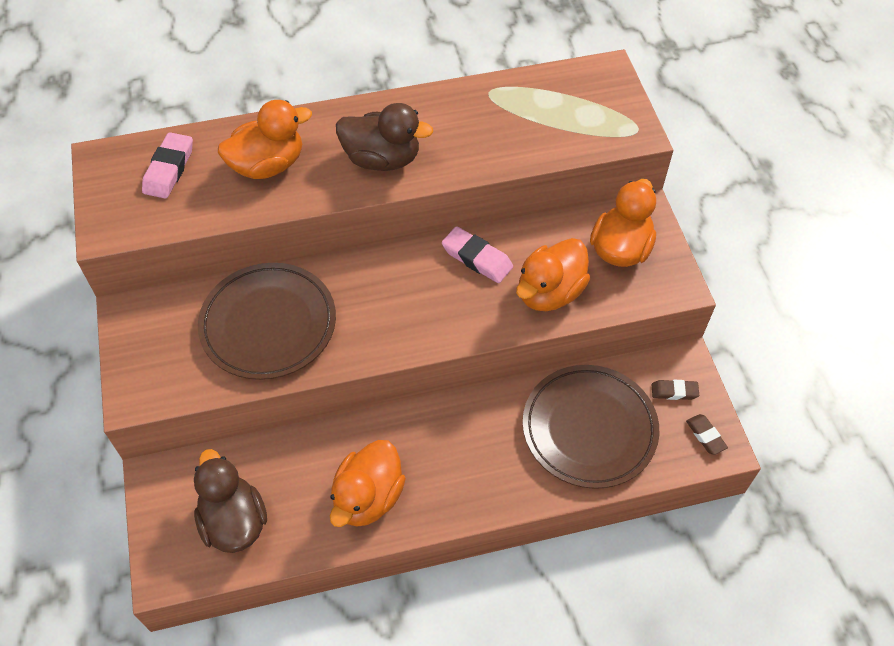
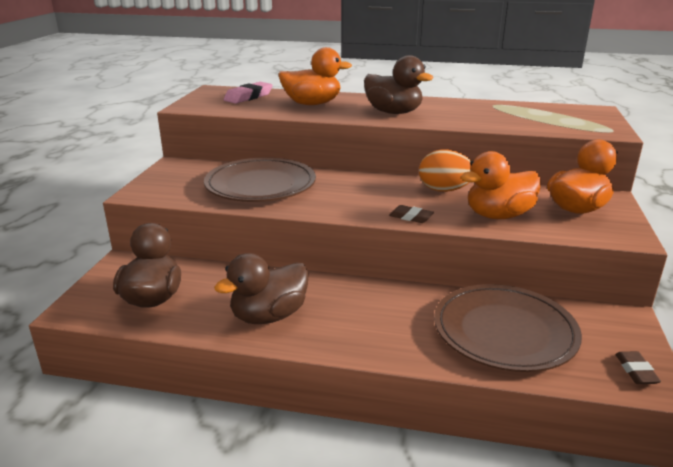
camera: 25 degrees right, 30 degrees down
orange duck [330,440,406,527] -> brown duck [214,253,309,324]
pink eraser [442,226,513,283] -> orange egg [419,150,471,192]
brown eraser [652,380,699,400] -> brown eraser moved to [389,205,434,223]

